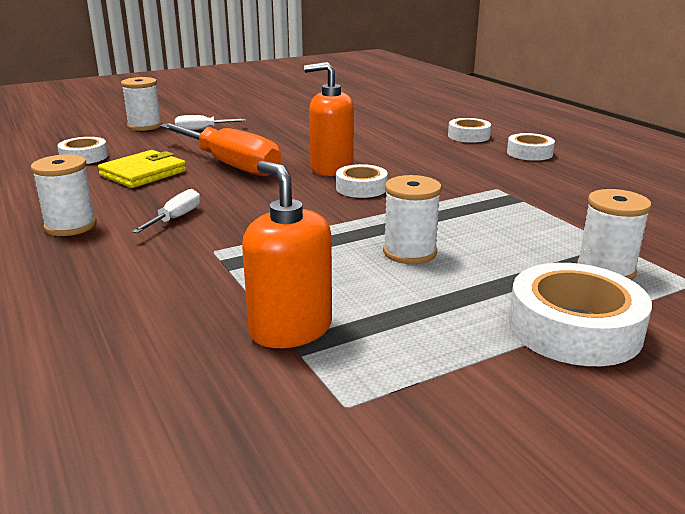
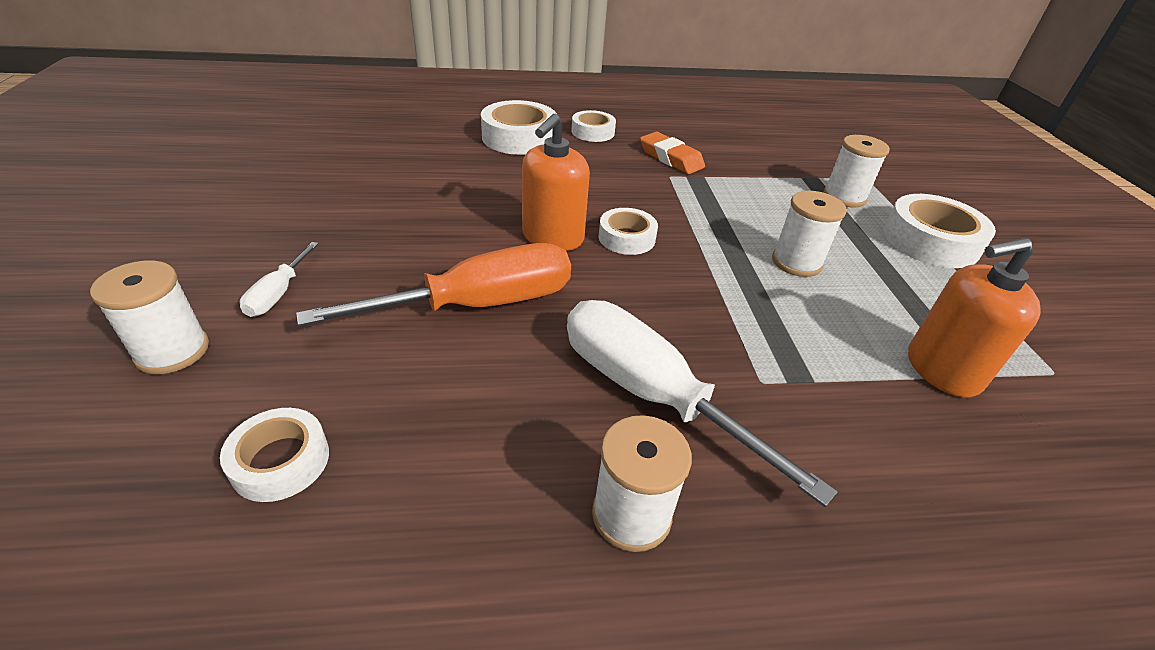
camera: 70 degrees left, 15 degrees up
yellow wallet [98,150,186,188] -> none
white screwdriver [132,189,200,233] -> white screwdriver [567,300,838,507], size x2.18
white tape [448,118,491,143] -> white tape [481,100,557,155], size x1.66
none -> orange eraser [640,132,705,174]

